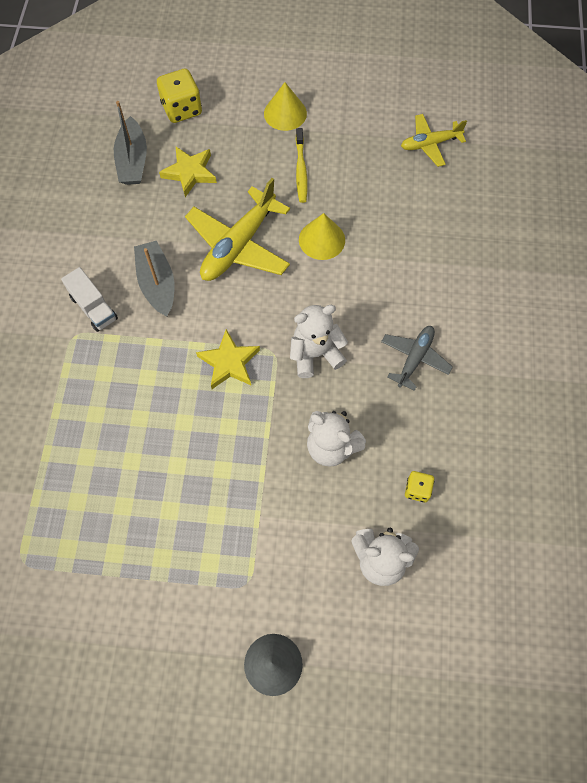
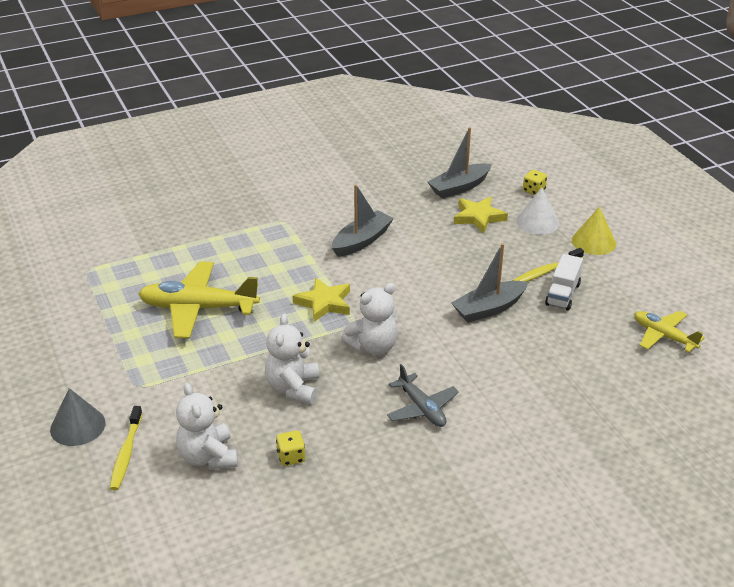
camera: 60 degrees right, 30 degrees down
white truck [61,267,118,332] -> white truck moved to [545,254,583,310]
yellow dice [157,69,202,123] -> yellow dice [523,170,547,195], size x0.56
yellow plane [185,178,290,281] -> yellow plane moved to [138,261,260,339]
white teddy bear [290,305,348,378] -> white teddy bear turned 105 degrees clockwise [341,283,398,355]
yellow cone [299,213,345,260] -> grey boat [451,243,528,323]
grey plane [381,326,453,391] -> grey plane turned 60 degrees clockwise [387,364,459,427]
none -> yellow toothbrush [110,406,143,490]
none -> white cone [516,188,560,234]

